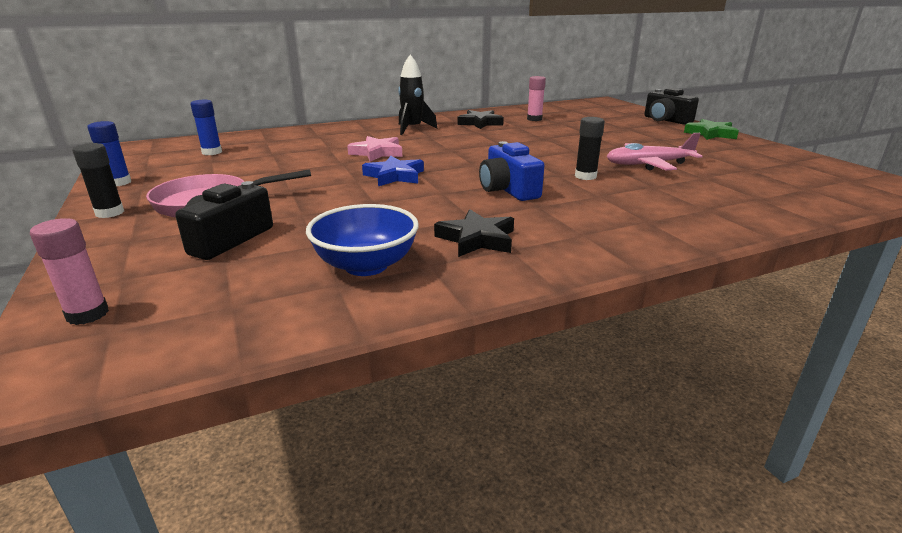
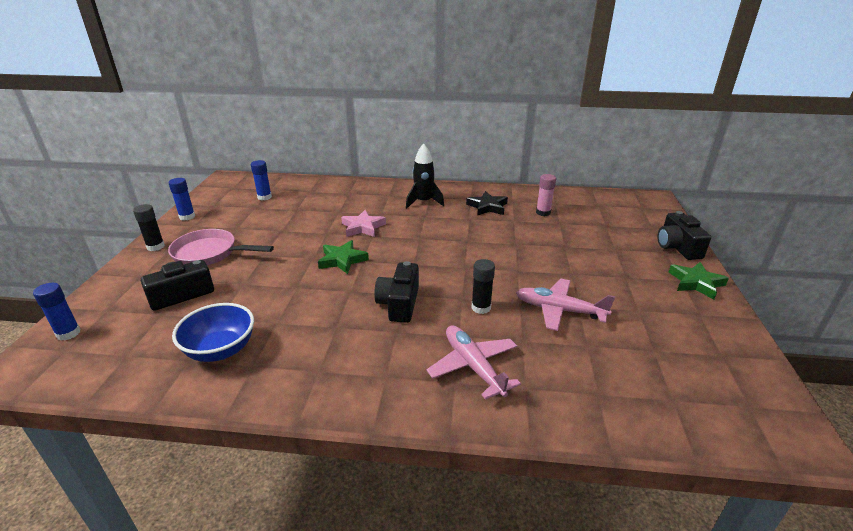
camera: 30 degrees right, 5 degrees up
pink glue stick [30,218,109,325] -> blue glue stick [33,283,81,341]
blue star [362,156,424,186] -> green star [318,240,369,274]
black star [434,209,514,257] -> none
blue camera [479,141,544,201] -> black camera [374,261,419,323]
none -> pink plane [427,325,521,400]

